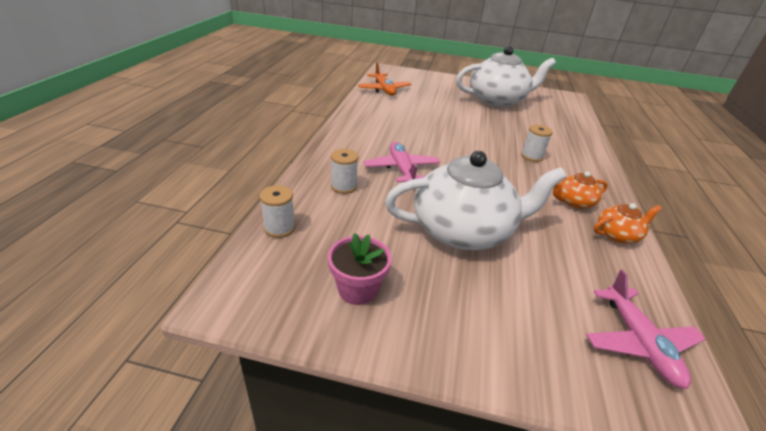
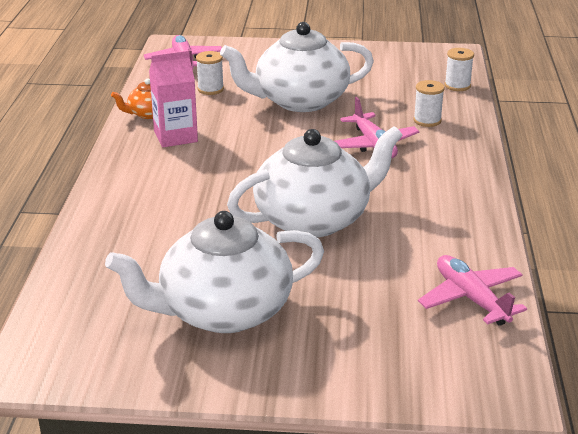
camera: 175 degrees right, 5 degrees down
pink flower pot [328,233,392,305] -> none
orange plane [358,62,411,96] -> pink plane [418,255,527,326]
white spool [521,124,553,162] -> white spool moved to [196,51,224,95]
orange teapot [553,171,608,209] -> pink carton [149,50,198,147]
none -> white teapot [227,126,403,238]

